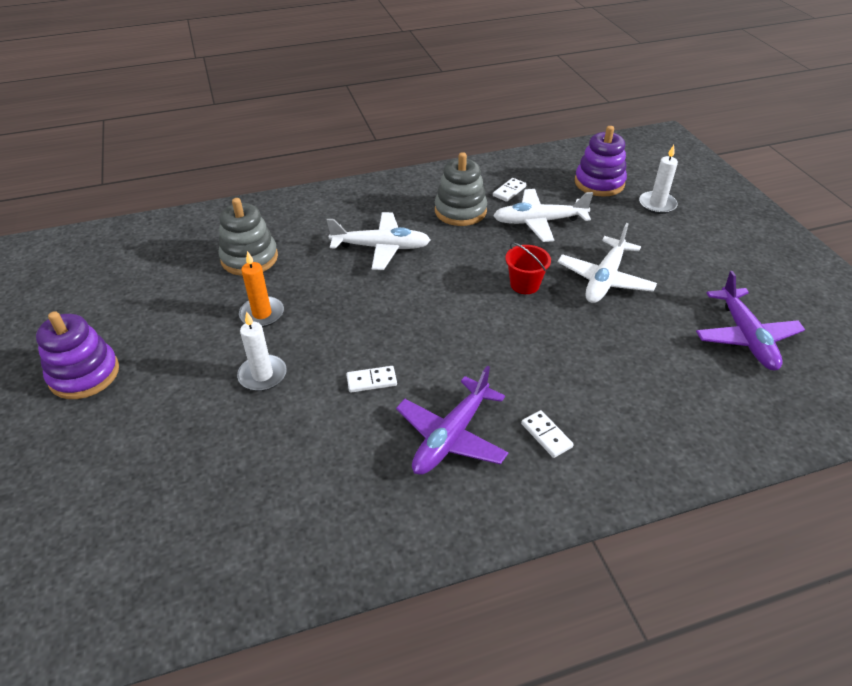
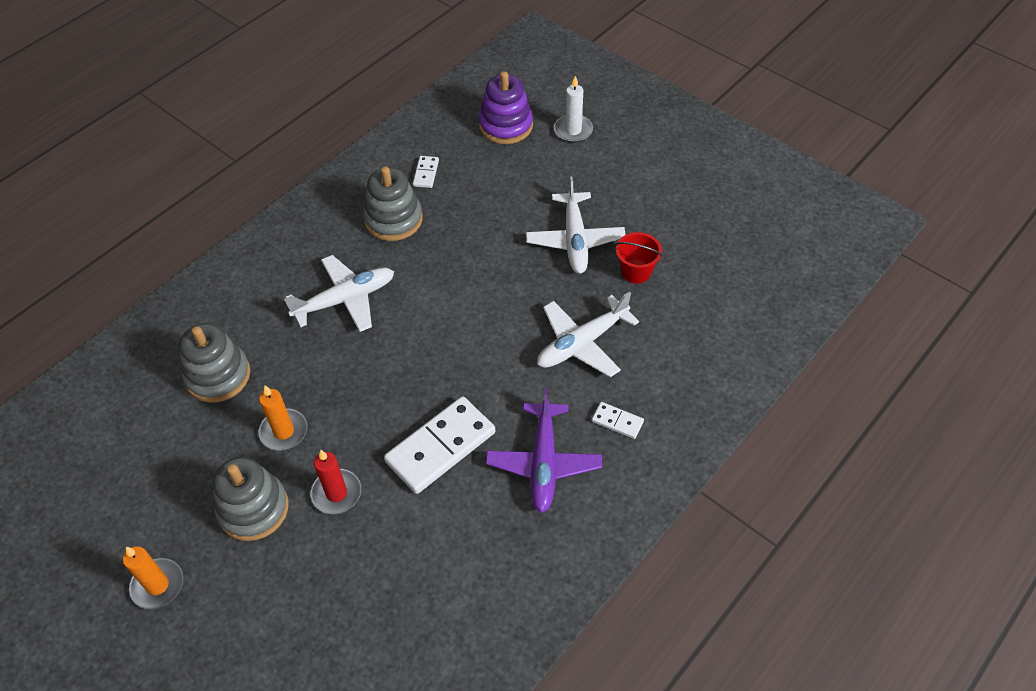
camera: 30 degrees left, 10 degrees up
purple stacking toy [36,311,119,399] -> orange candle [123,546,183,609]
white candle [237,311,287,391] -> red candle [311,450,361,514]
white domino [346,366,397,393] -> white domino [384,396,495,494], size x2.17
white plane [493,189,593,242] -> white plane moved to [537,291,639,377]
red bucket [505,242,551,294] -> red bucket moved to [615,232,662,284]
purple plane [696,271,805,370] -> none
none -> grey stacking toy [213,457,289,541]

